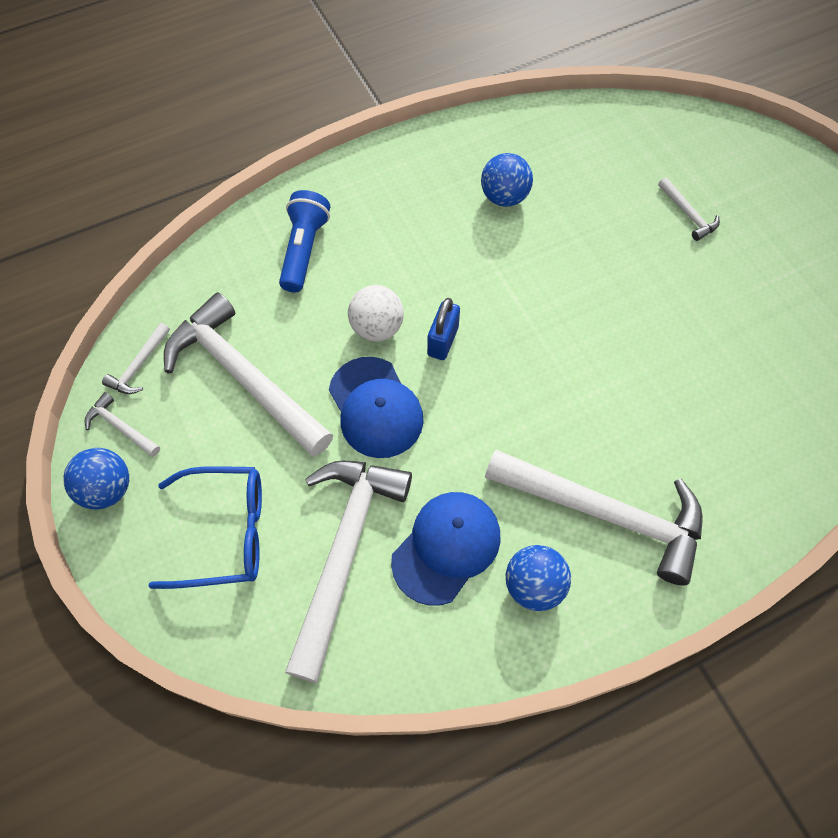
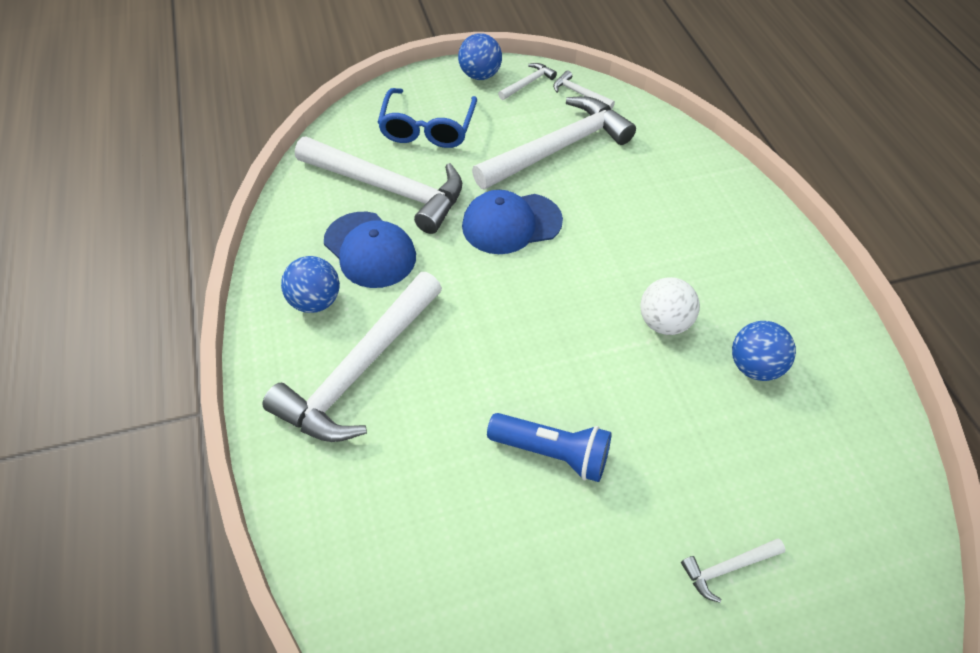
camera: 100 degrees right, 10 degrees down
blue flashlight [279,190,330,292] -> blue flashlight moved to [487,413,612,482]
white ball [348,285,404,342] -> white ball moved to [640,277,700,335]
blue padlock [427,298,460,360] -> none

